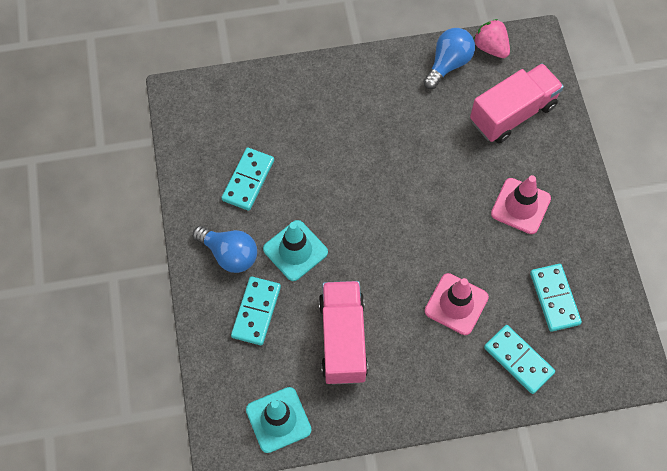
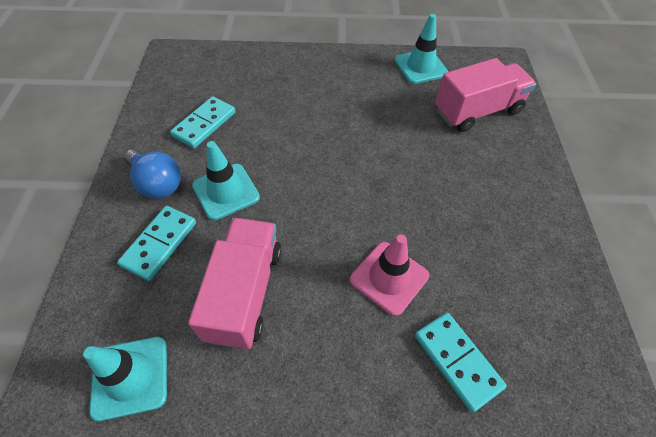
camera: 10 degrees right, 10 degrees down
blue light bulb [423,28,475,89] -> turquoise traffic cone [395,14,448,84]
pink strawberry [474,19,510,58] -> none
pink traffic cone [491,175,551,234] -> none
turquoise domino [530,264,582,332] -> none

